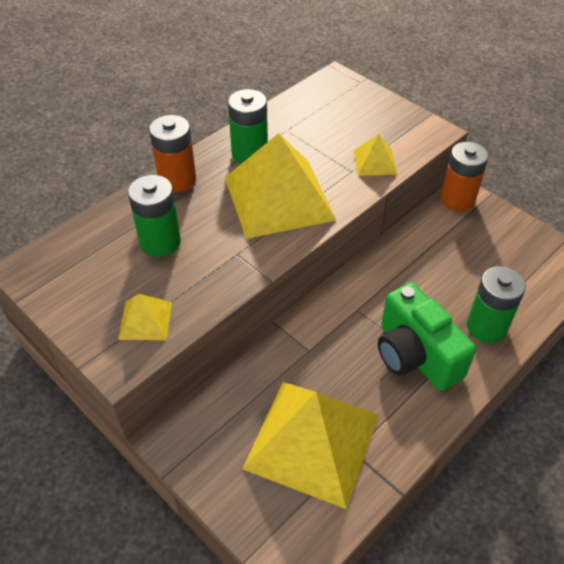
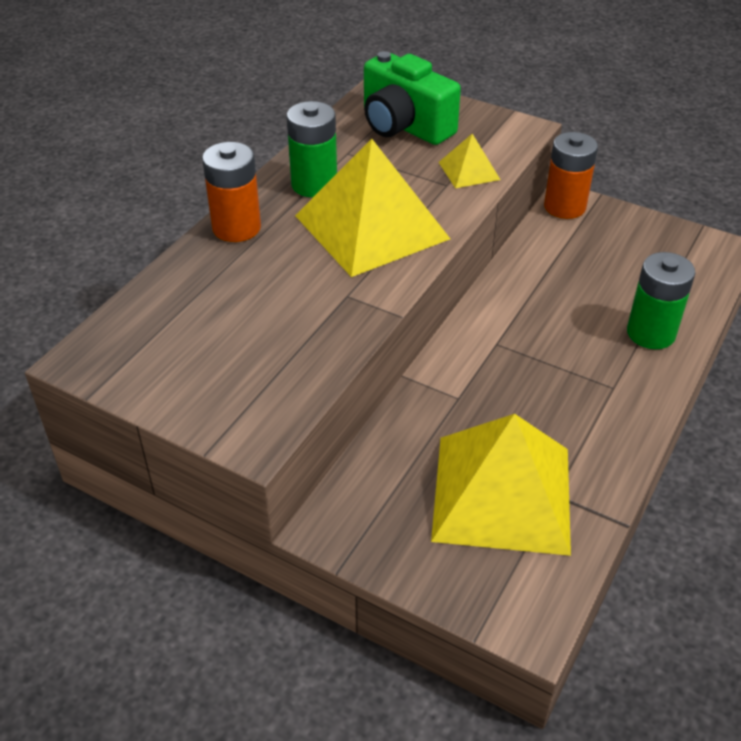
camera: 15 degrees left, 5 degrees down
yellow pyramid [118,294,172,340] -> none
green battery [128,175,181,257] -> none
green camera [378,283,476,391] -> green camera moved to [364,51,461,145]

